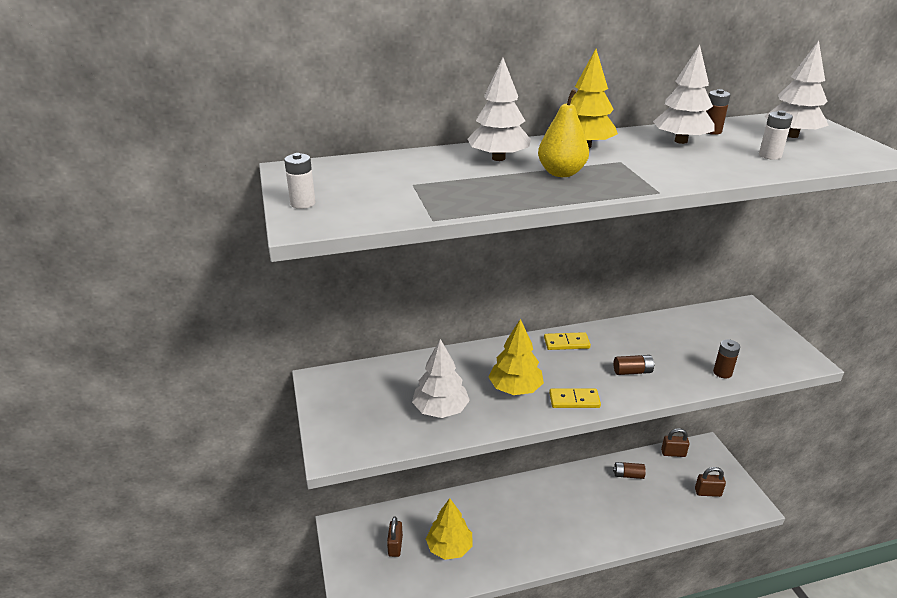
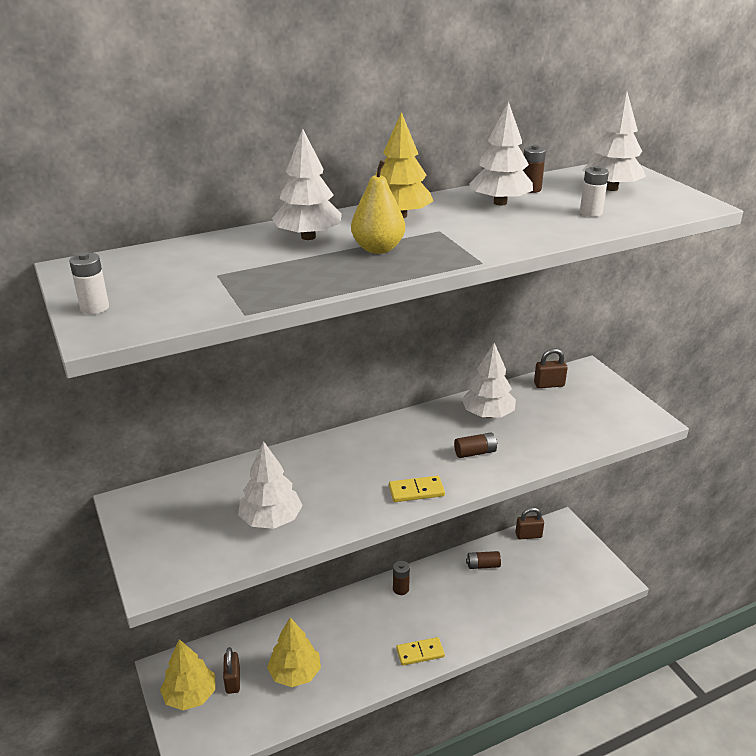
camera: 10 degrees left, 0 degrees up
yellow tree [488,319,544,395] -> yellow tree moved to [160,639,215,710]
yellow domino [544,332,591,350] -> yellow domino moved to [396,637,445,666]
brown padlock [695,467,726,497] -> brown padlock moved to [534,348,568,388]
brown battery [713,339,740,378] -> brown battery moved to [393,561,410,595]
none -> white tree [462,343,516,418]

